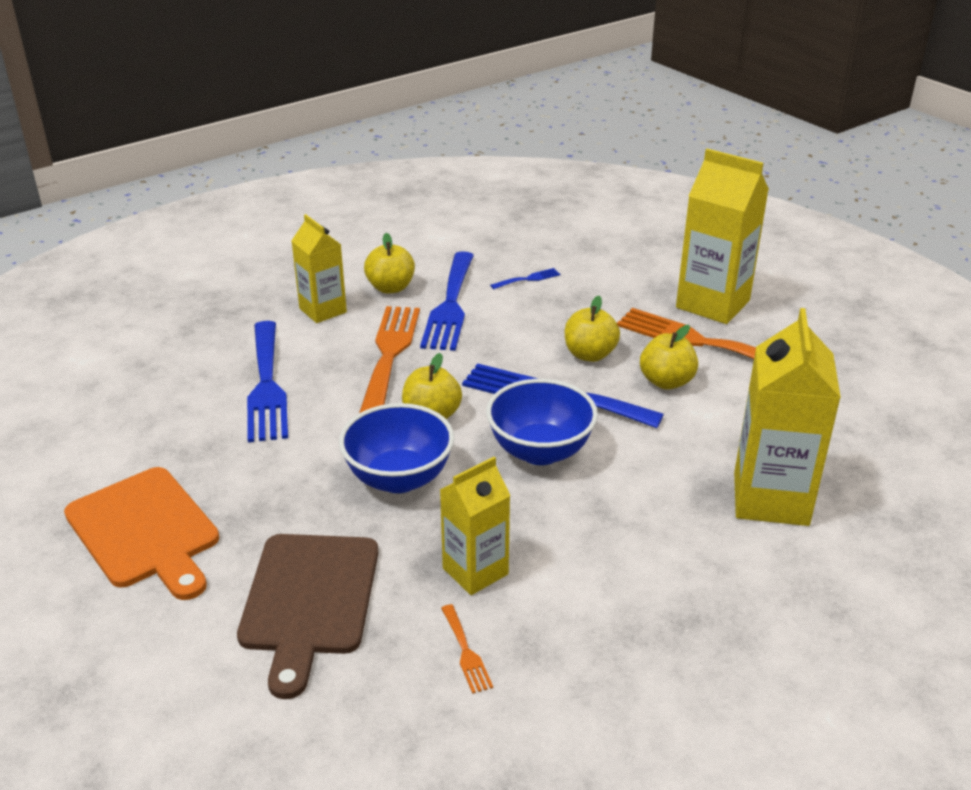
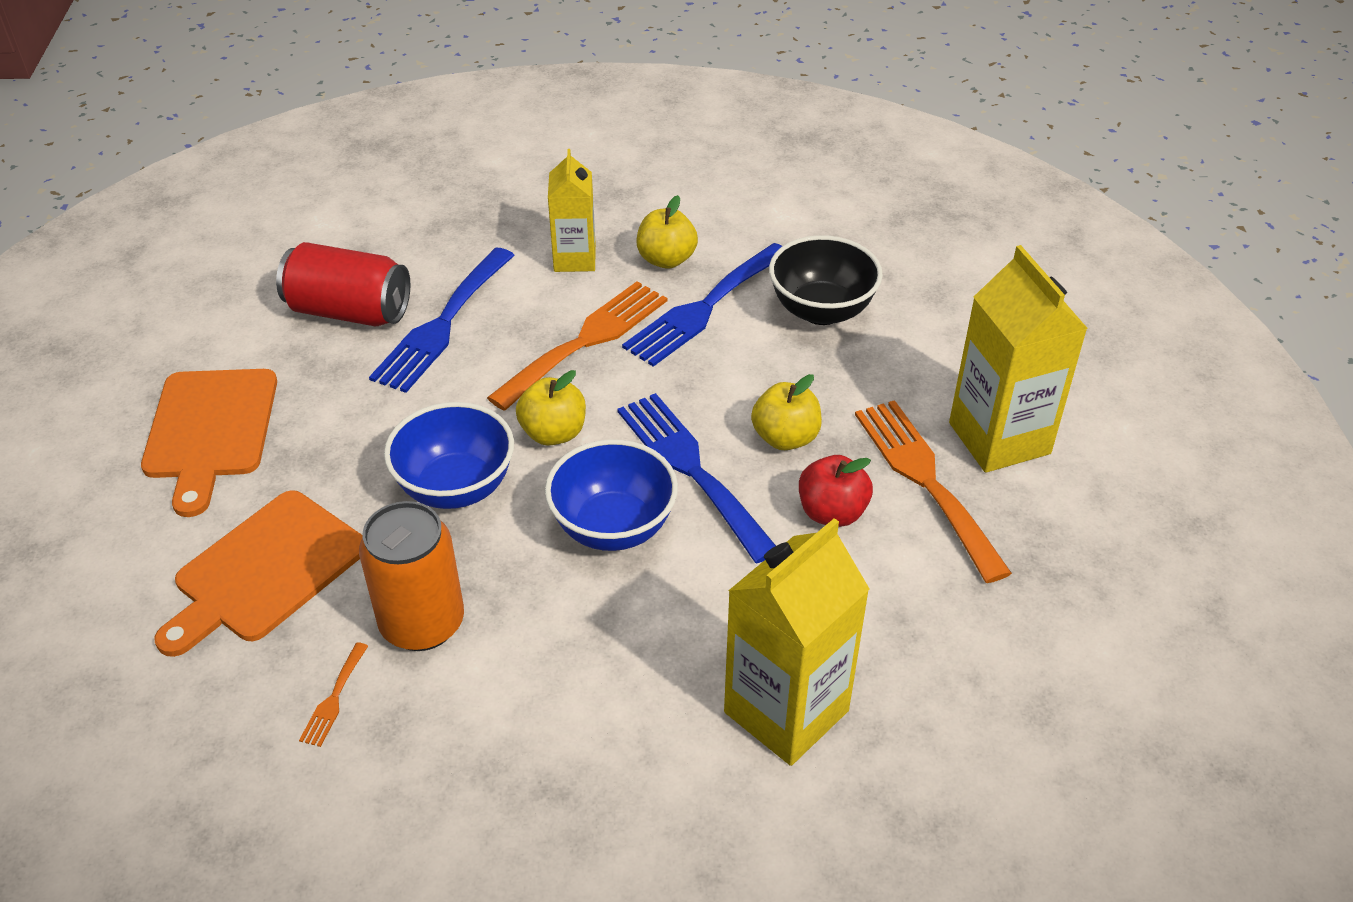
camera: 35 degrees right, 10 degrees up
brown cutting board [237,534,378,699] -> orange cutting board [154,490,363,657]
yellow carton [440,457,511,595] -> orange can [359,501,464,651]
blue fork [490,268,560,289] -> black bowl [769,235,883,325]
yellow apple [640,325,698,390] -> red apple [799,455,873,527]
none -> red can [276,242,411,326]

